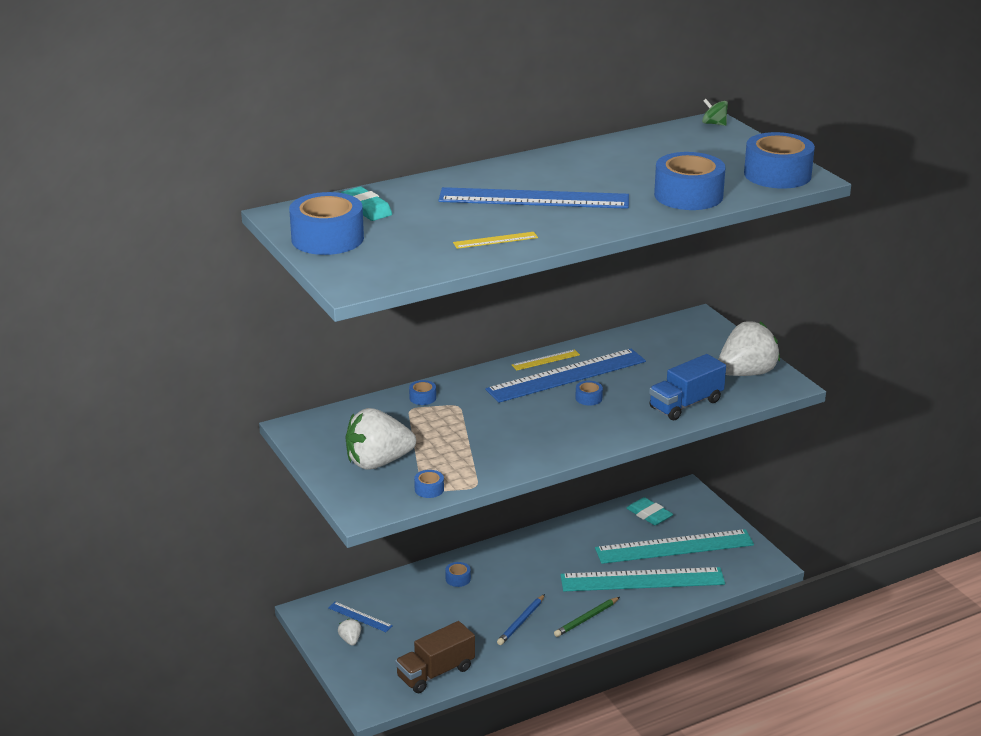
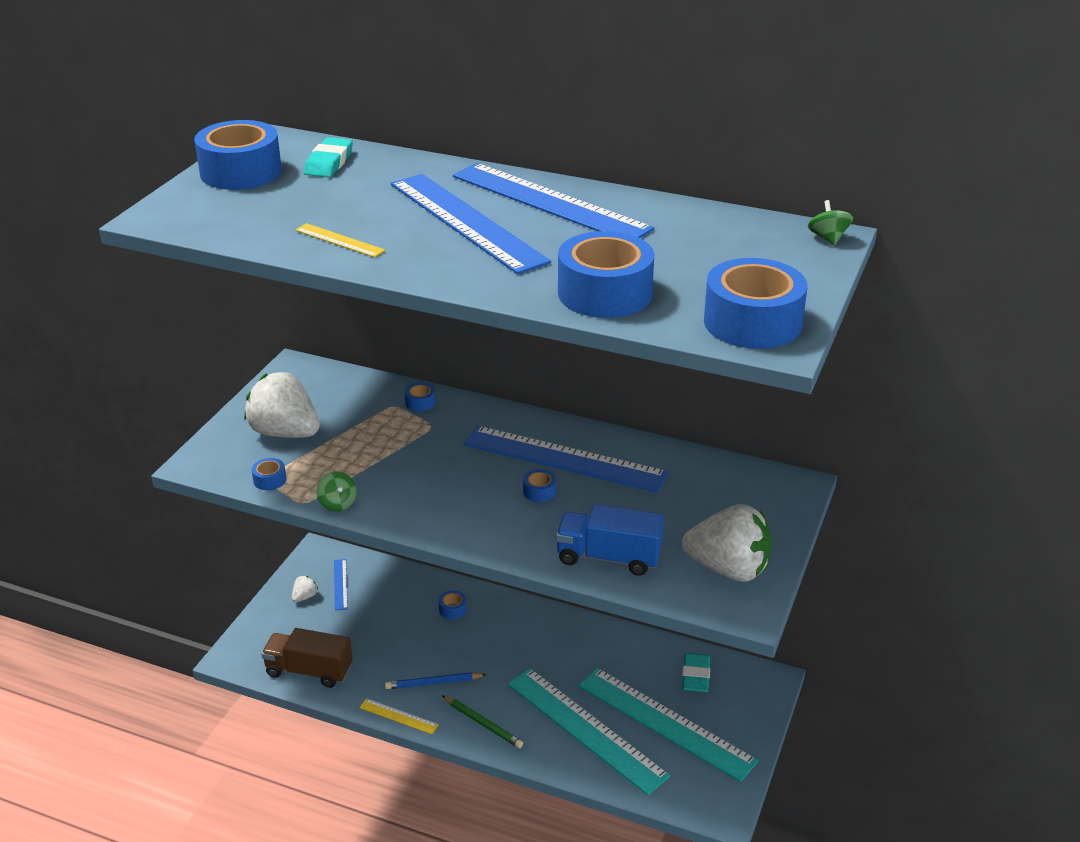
camera: 50 degrees right, 5 degrees up
yellow ruler [512,349,580,370] -> yellow ruler moved to [359,698,439,734]
green pencil [554,597,620,637] -> green pencil turned 150 degrees counterclockwise [442,695,523,748]
none -> green spinning top [316,471,356,512]
none -> blue ruler [453,163,654,238]

